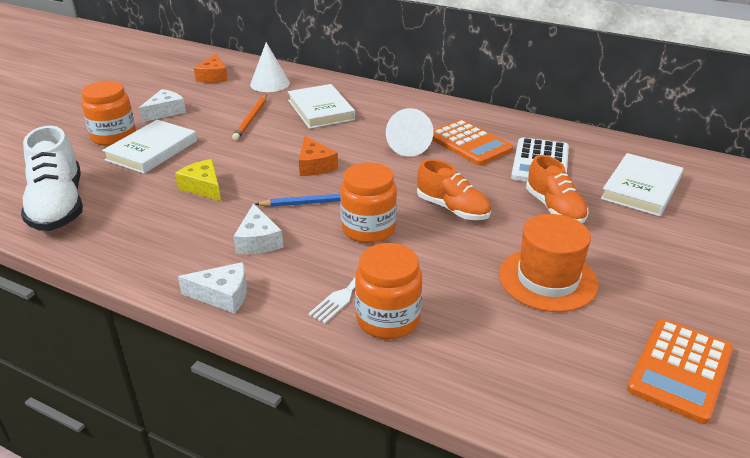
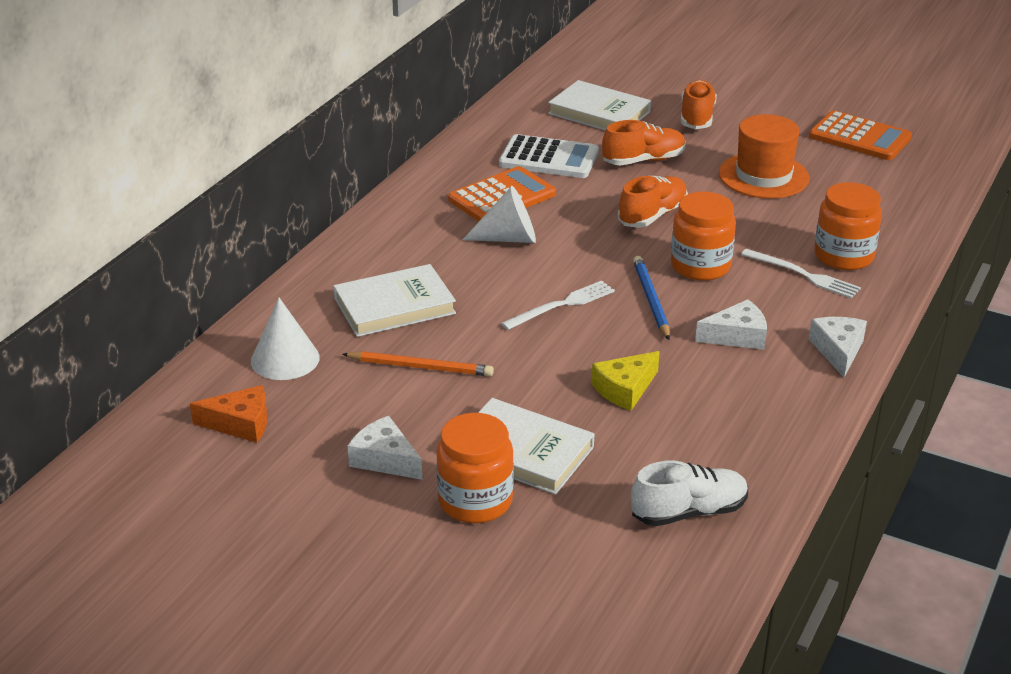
camera: 90 degrees left, 0 degrees up
white shoe [21,126,83,231] -> white shoe [631,461,748,526], size x0.66
orange cheese [299,136,338,176] -> white fork [501,281,615,330]
none -> orange shoe [681,80,717,129]

